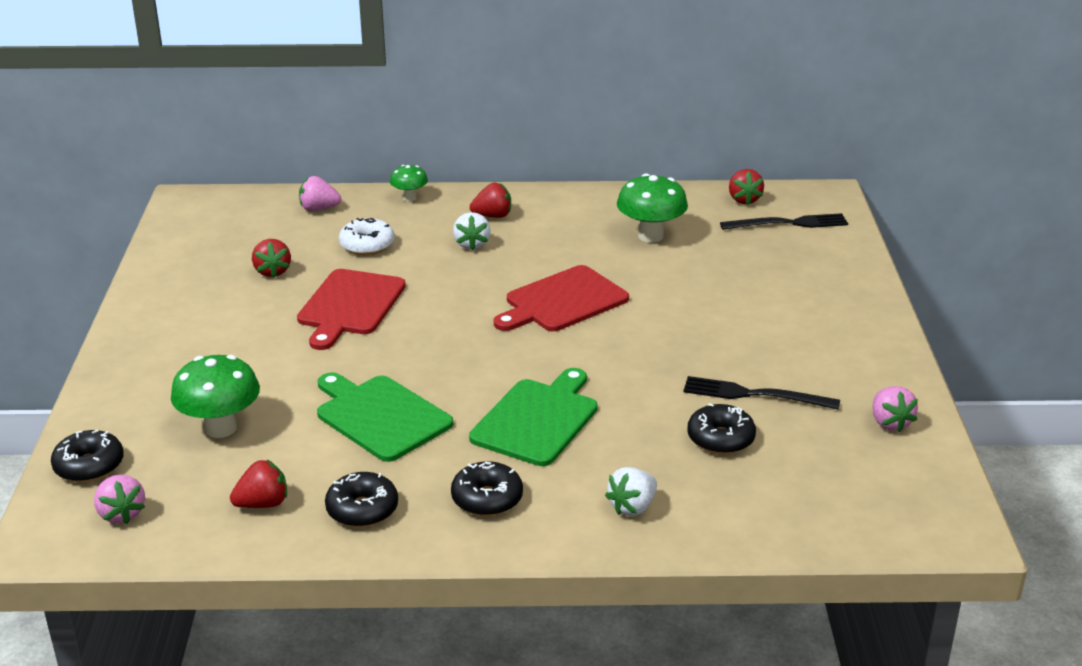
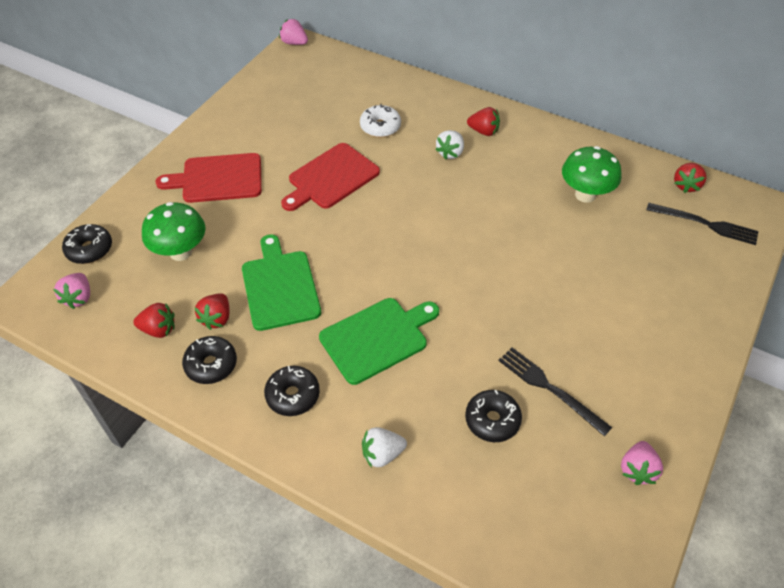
camera: 30 degrees right, 20 degrees up
red strawberry [252,239,291,278] -> red strawberry moved to [194,293,230,330]
pink strawberry [299,176,341,211] -> pink strawberry moved to [279,19,308,45]
green mushroom [390,165,428,201] -> none
red cutting board [494,265,629,331] -> red cutting board moved to [156,153,262,203]

